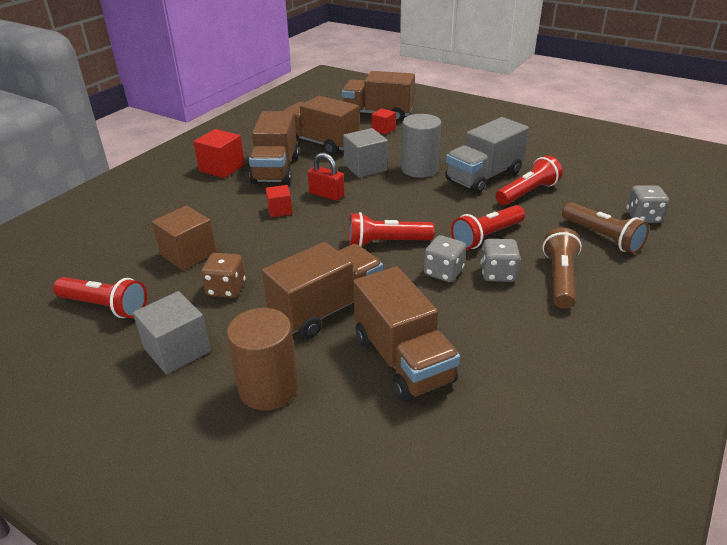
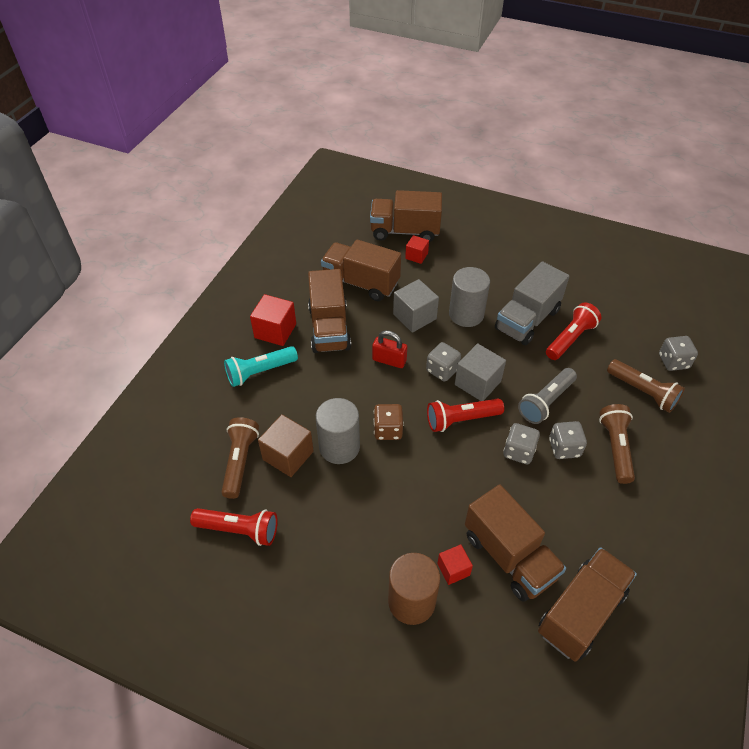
camera: 10 degrees left, 15 degrees up
grey cube [133,291,211,375] -> grey cube moved to [455,343,506,401]
brown dice [201,253,246,298] -> brown dice moved to [374,404,404,440]
brown truck [262,242,383,339] -> brown truck moved to [538,547,637,662]
red cube [266,185,293,217] -> red cube moved to [437,544,473,585]
red flashlight [451,205,525,250] -> grey flashlight [518,368,577,424]
none -> brown flashlight [221,417,259,499]
none -> turquoise flashlight [224,346,298,387]
none -> grey cylinder [316,398,360,464]
none -> grey dice [426,342,461,382]

